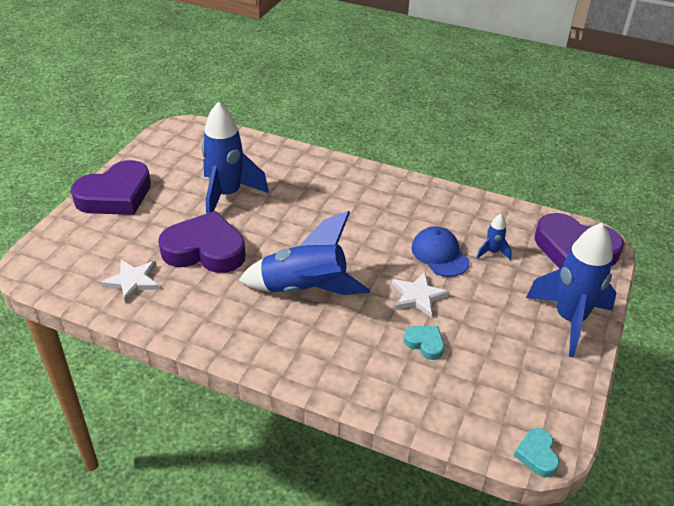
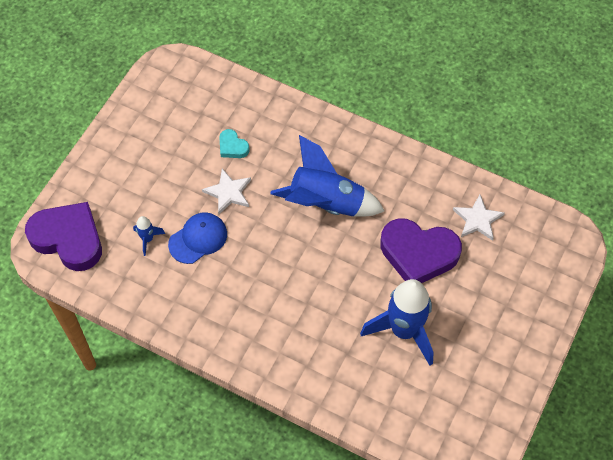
camera: 175 degrees left, 20 degrees up
purple heart [71,160,151,215] -> none
blue cap [411,226,470,277] -> blue cap turned 105 degrees counterclockwise [168,212,227,264]
turquoise heart [514,428,559,477] -> none
blue rocket [526,223,616,357] -> none

